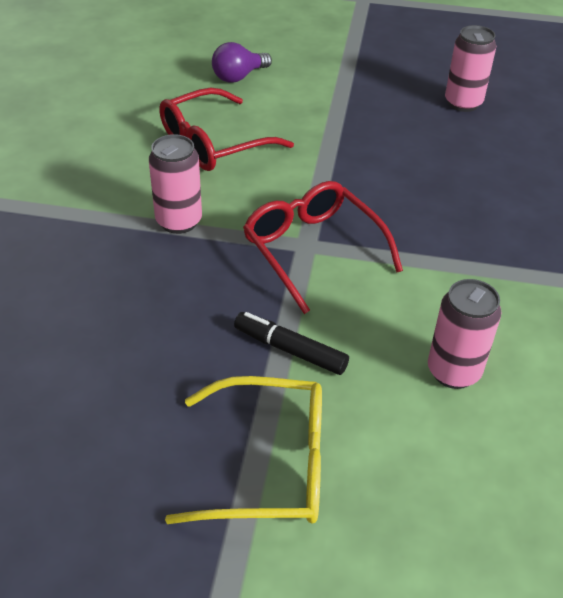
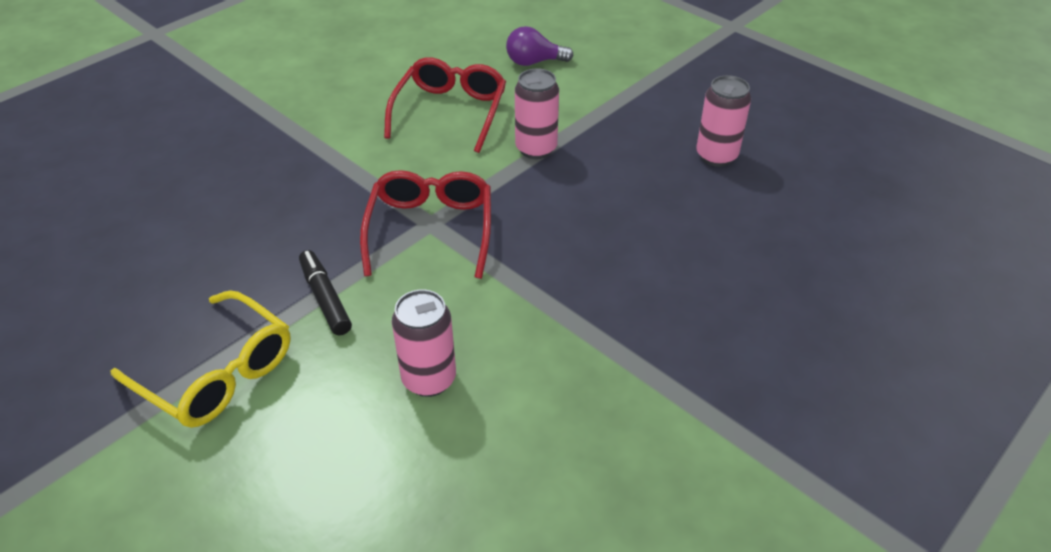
camera: 35 degrees right, 0 degrees up
pink can [149,134,202,234] -> pink can moved to [515,68,559,159]
red glasses [159,88,294,171] -> red glasses turned 105 degrees clockwise [384,57,506,153]

